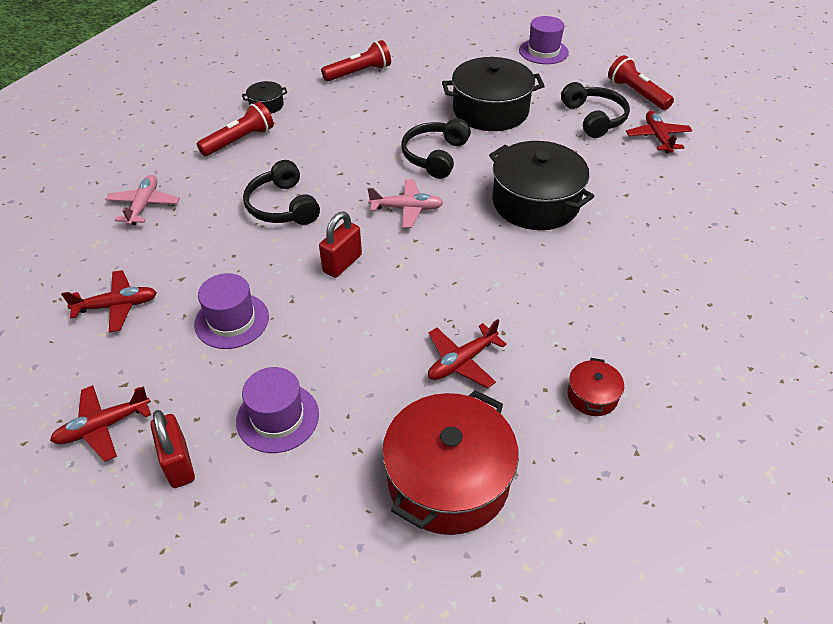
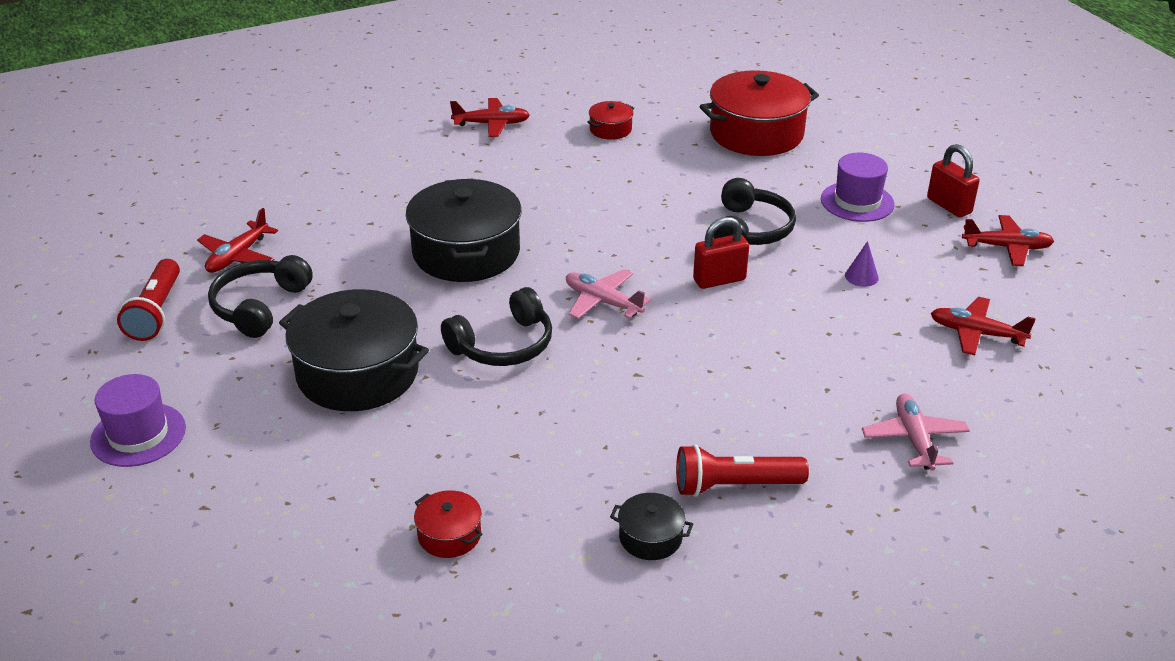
camera: 145 degrees left, 10 degrees down
pink plane [105,175,180,225] -> pink plane turned 135 degrees clockwise [862,394,970,471]
red padlock [150,410,195,488] -> red padlock turned 45 degrees counterclockwise [927,144,980,217]
purple hat [194,273,269,349] -> purple cone [845,241,879,287]
black headphones [243,160,320,225] -> black headphones moved to [713,178,796,245]
red flashlight [321,40,391,82] -> red pot [414,490,482,558]
red plane [428,319,507,388] -> red plane moved to [450,98,530,137]

